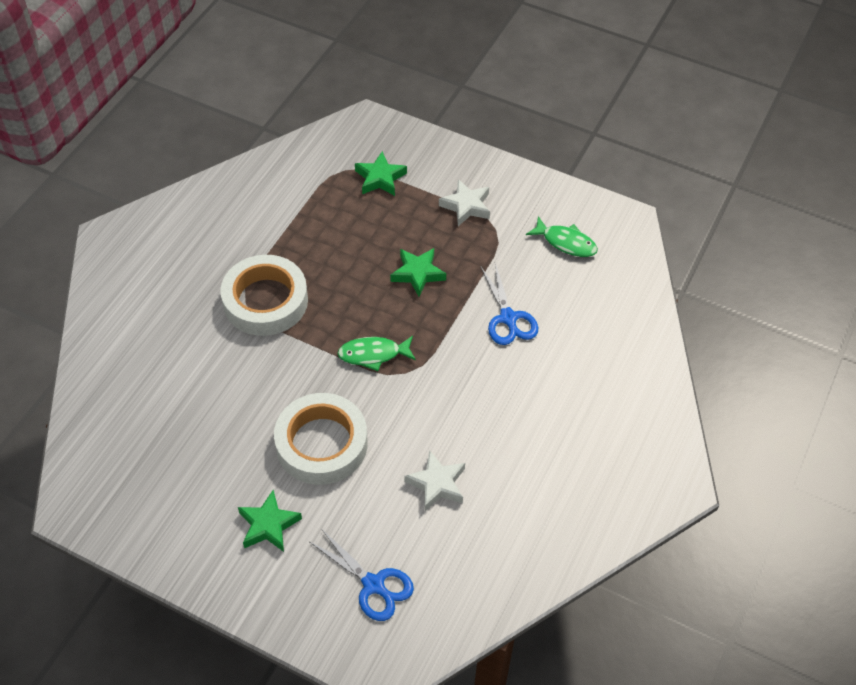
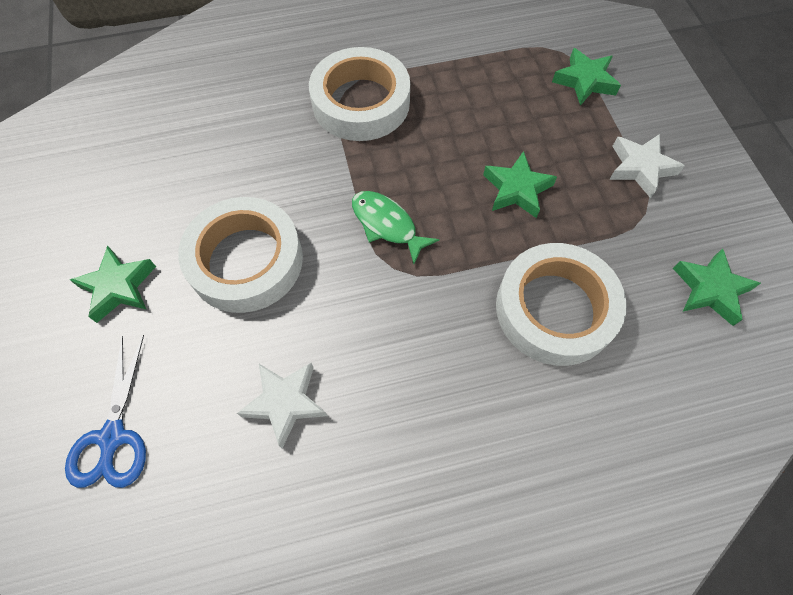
camera: 50 degrees right, 10 degrees up
blue scissors [480,264,538,345] -> white tape [496,243,627,366]
green fish [526,216,598,257] -> green star [673,248,761,326]

